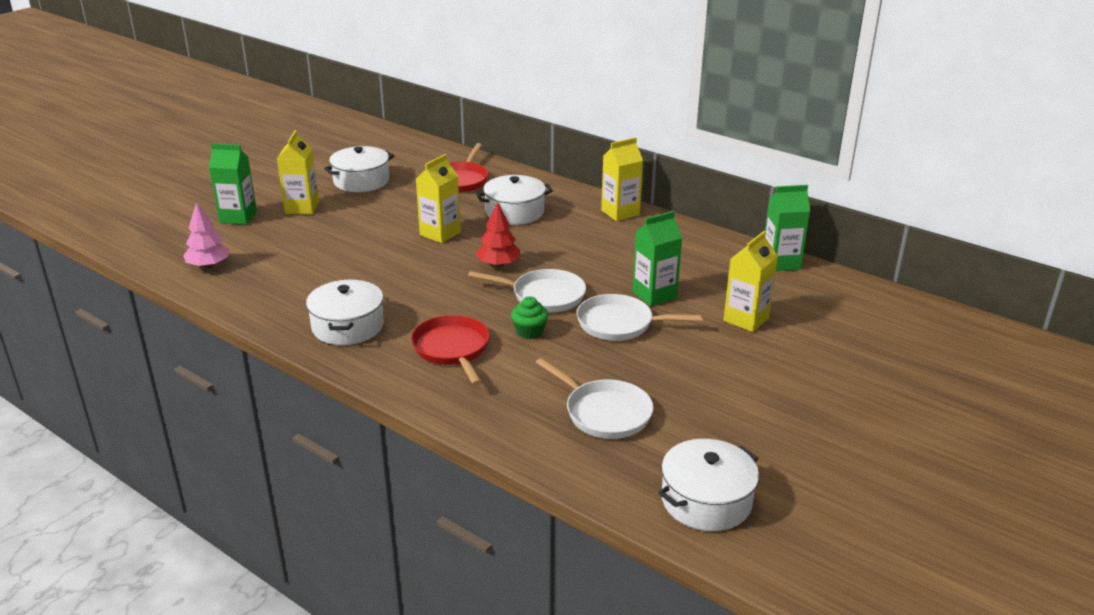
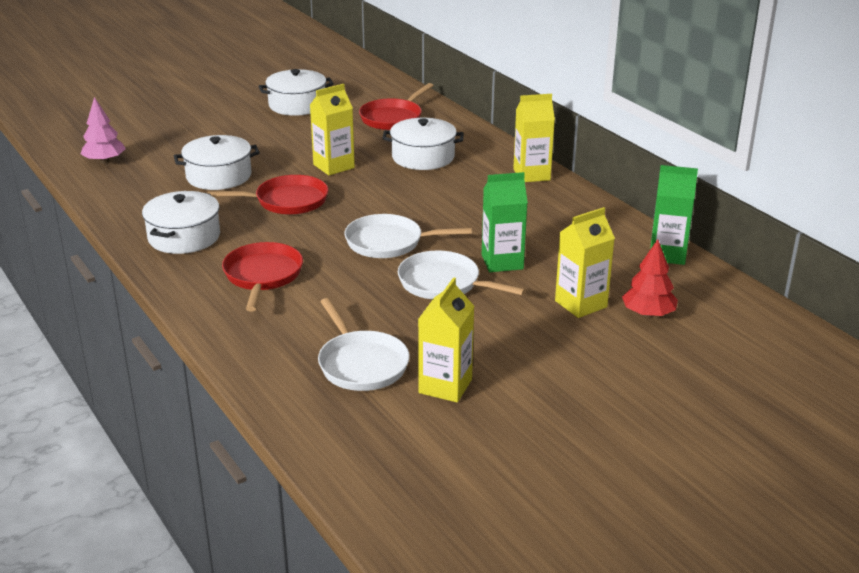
camera: 20 degrees right, 0 degrees up
green carton [209,143,257,225] -> none
yellow carton [277,130,319,214] -> yellow carton moved to [418,277,474,402]
white pan [468,269,586,312] -> white pan turned 150 degrees clockwise [344,214,472,258]
red tree [476,201,521,267] -> red tree moved to [622,239,678,317]
green cupcake [511,296,548,339] -> none
white pot [658,439,759,531] -> white pot moved to [174,135,260,190]
none -> red pan [207,175,328,215]

